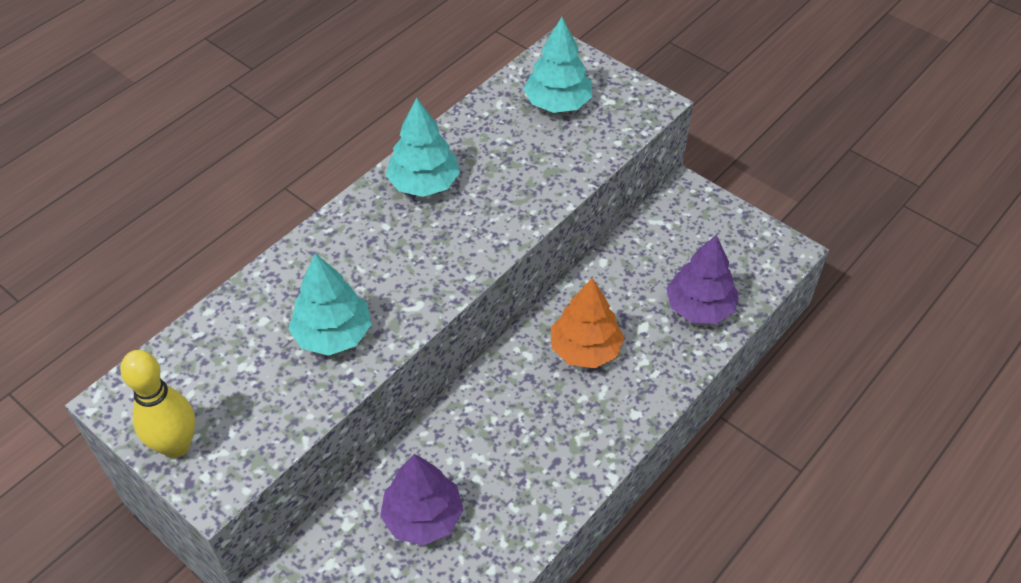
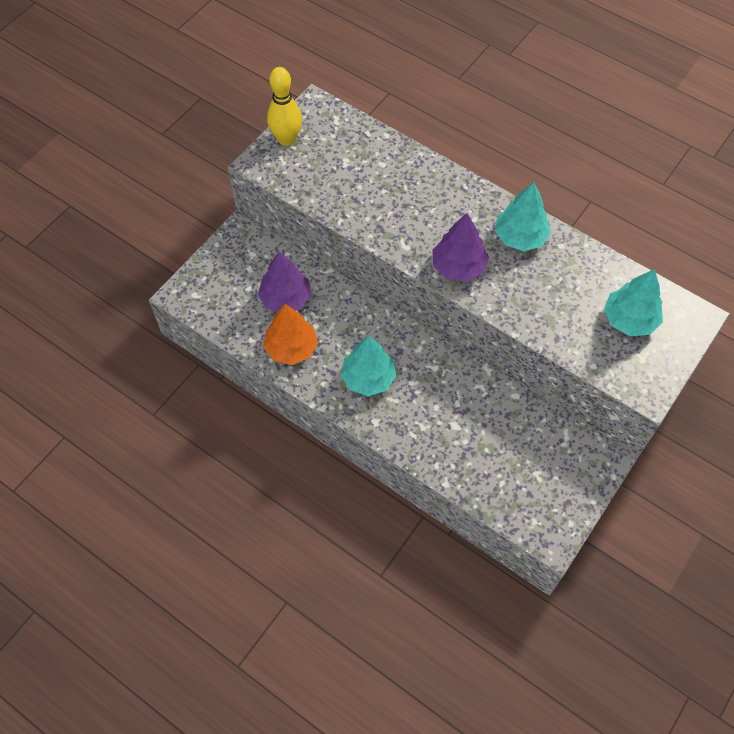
camera: 85 degrees right, 10 degrees up
turquoise tree [288,253,372,356] -> turquoise tree moved to [341,336,396,396]
orange tree [551,278,624,368] -> orange tree moved to [263,304,318,365]
purple tree [666,235,739,324] -> purple tree moved to [432,213,489,282]

